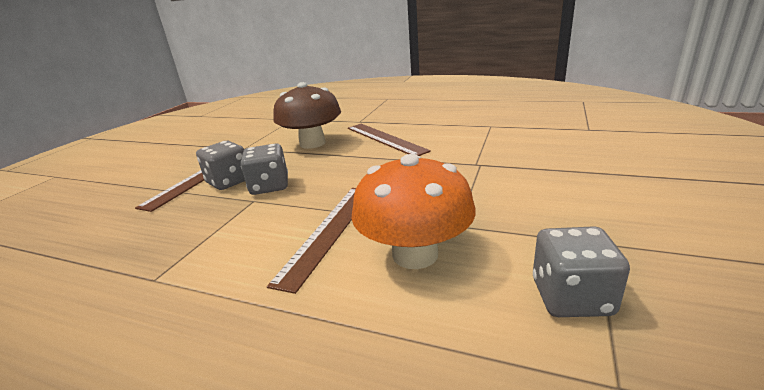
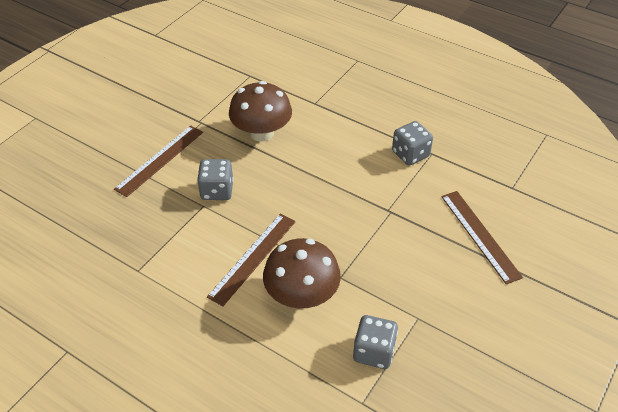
camera: 10 degrees right, 20 degrees up
grey dice [196,141,245,190] -> grey dice moved to [392,121,433,166]
brown ruler [348,124,431,156] -> brown ruler moved to [441,191,523,284]
orange mushroom [352,154,476,269] -> brown mushroom [263,238,341,308]

